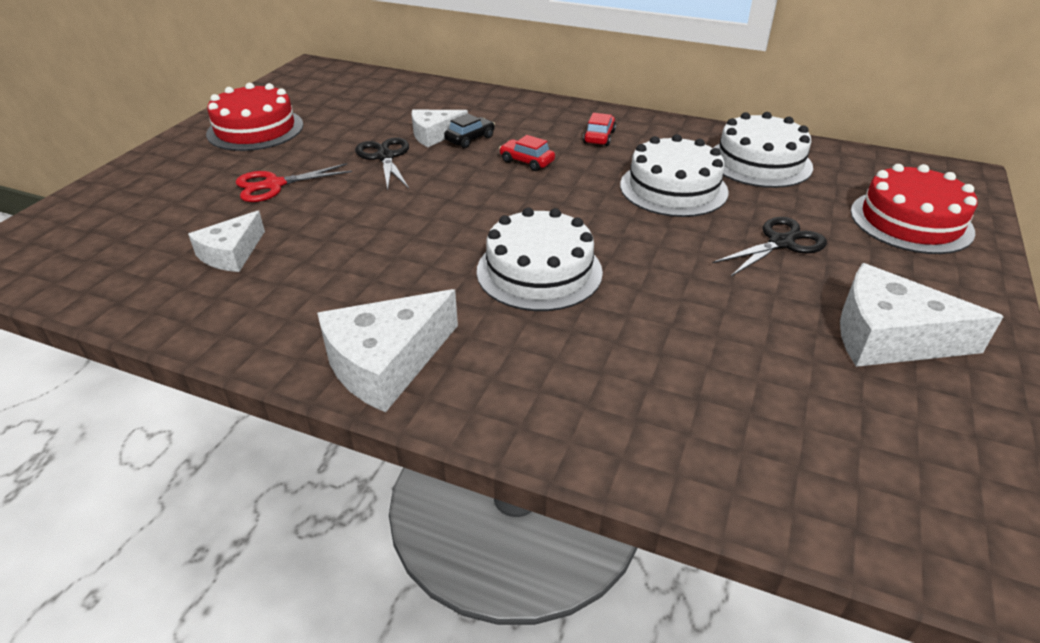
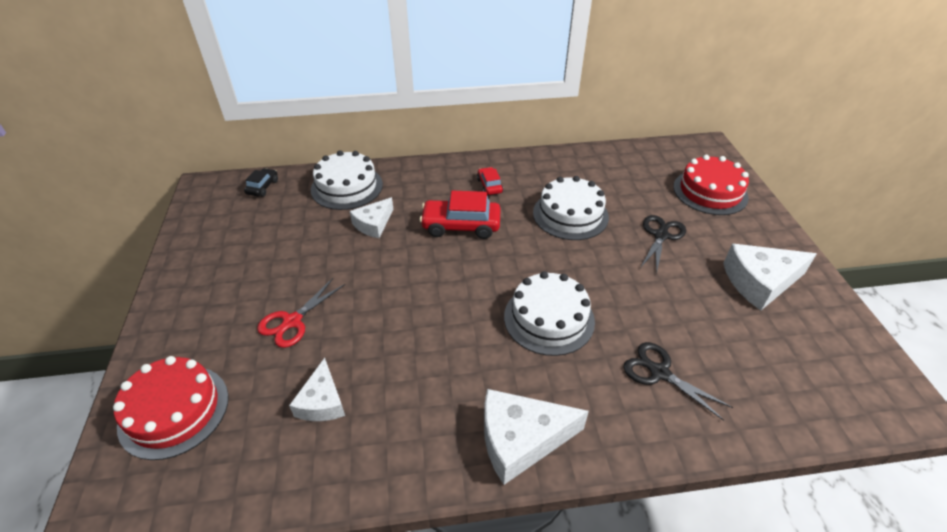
camera: 30 degrees left, 5 degrees up
red cake [206,83,303,151] -> red cake moved to [113,356,229,460]
white cheese [317,289,458,413] -> white cheese turned 60 degrees clockwise [484,389,589,485]
black scissors [355,137,409,190] -> black scissors moved to [623,342,733,421]
black car [444,114,495,148] -> black car moved to [244,168,278,197]
red car [499,135,555,171] -> red car [420,191,501,239], size x1.87
white cake [714,112,813,188] -> white cake moved to [311,150,383,210]

